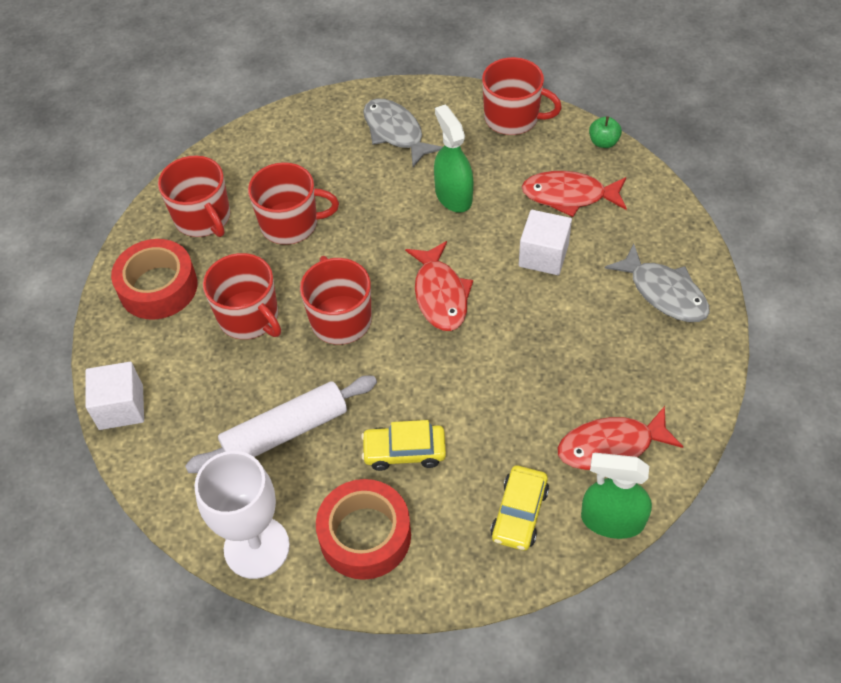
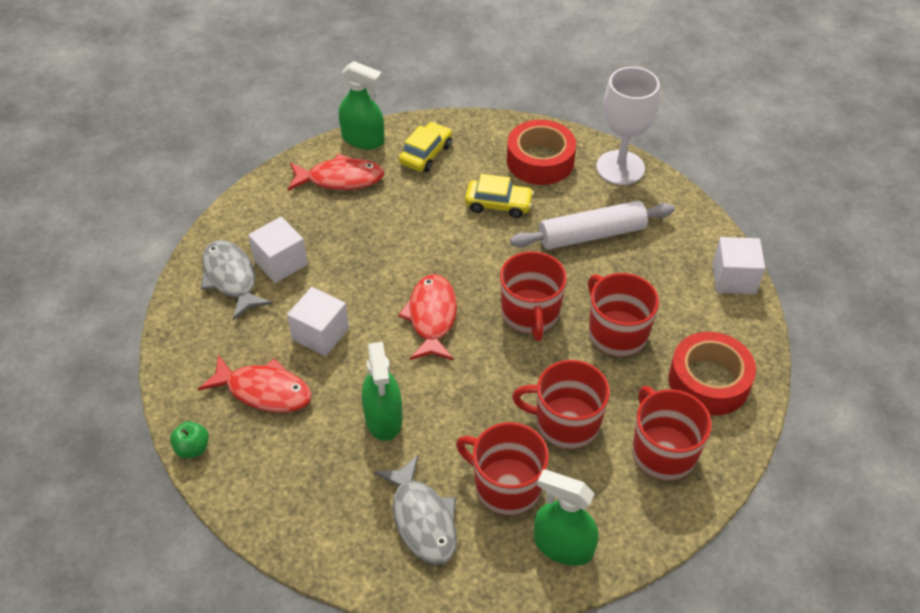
camera: 170 degrees left, 5 degrees down
red mug [482,57,562,135] -> red mug moved to [456,422,549,515]
none -> white cube [248,217,308,283]
none -> green spray bottle [534,469,599,566]

